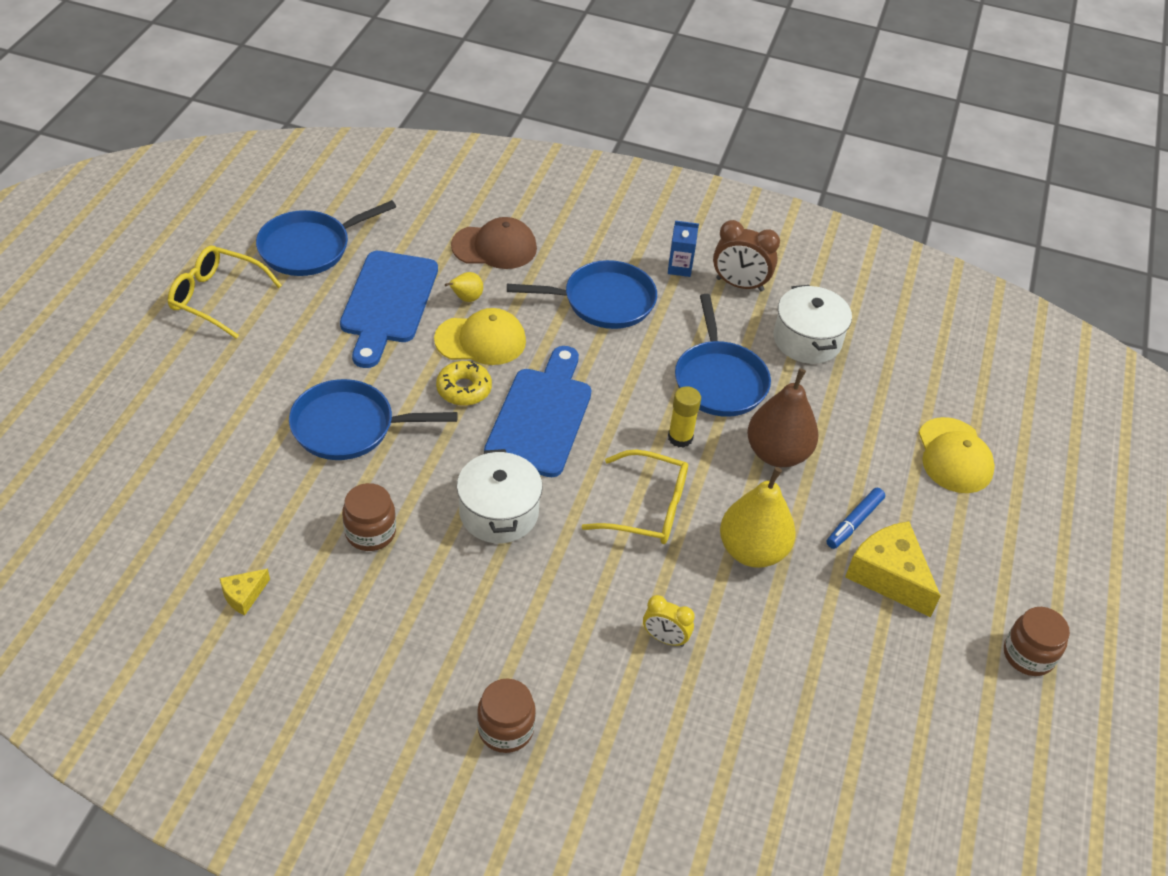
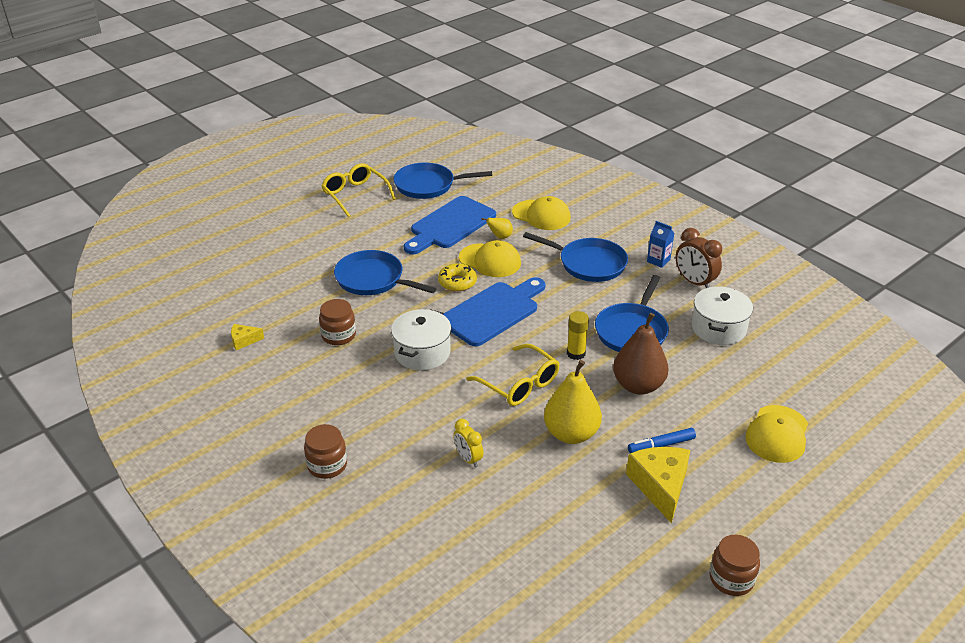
camera: 35 degrees right, 10 degrees down
brown cap [451,217,537,269] -> yellow cap [512,196,571,230]

